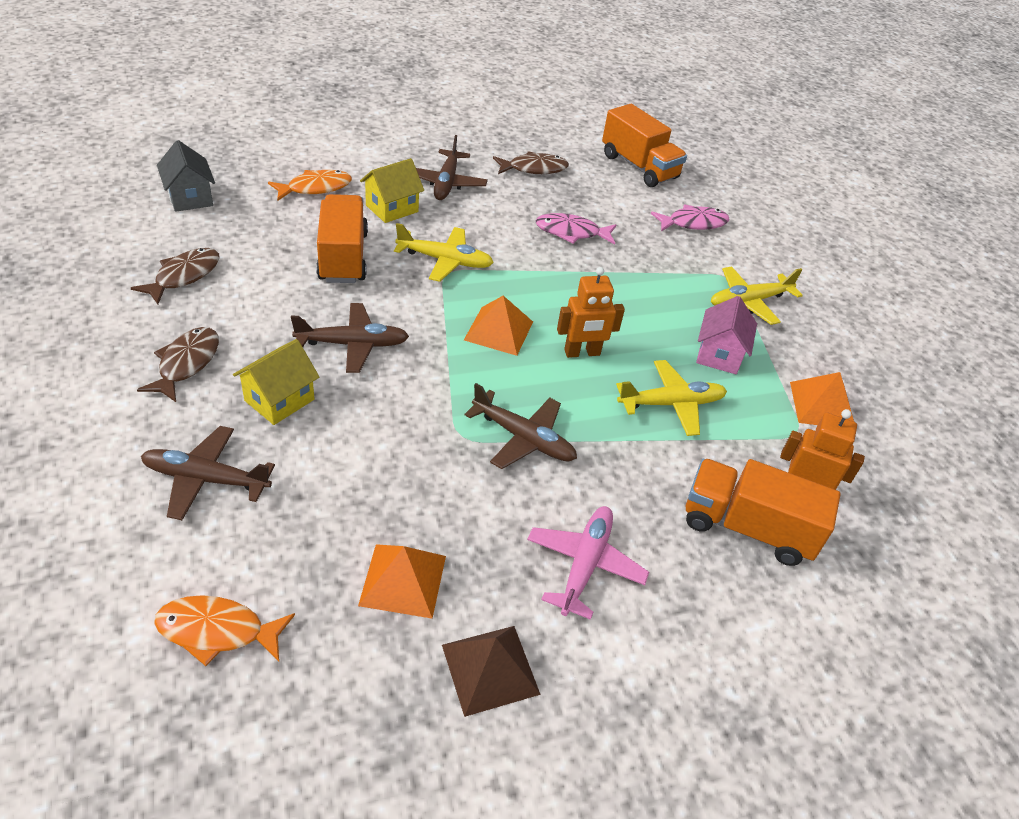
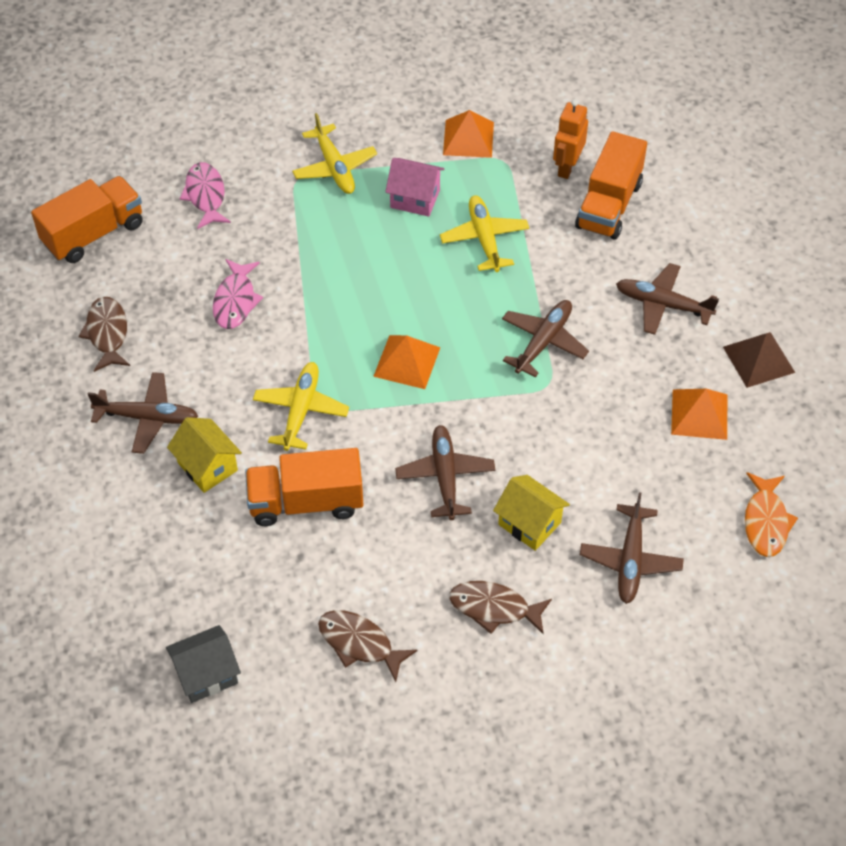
camera: 85 degrees left, 10 degrees up
orange fish [268,170,352,201] -> none
pink plane [527,506,649,620] -> brown plane [616,263,719,335]
orange robot [557,267,625,358] -> none

